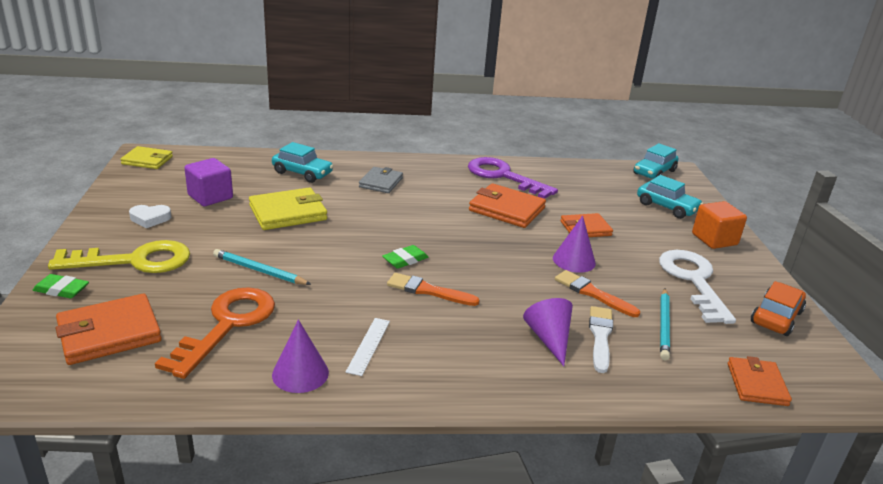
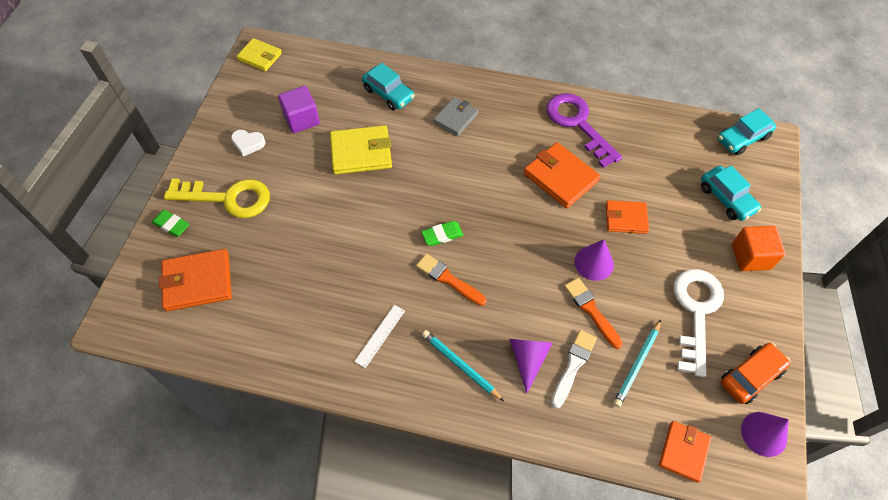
camera: 20 degrees right, 30 degrees up
orange key [155,287,275,379] -> none
turquoise pencil [213,249,311,285] -> turquoise pencil moved to [422,330,504,401]
purple cone [272,320,329,393] -> purple cone moved to [741,412,789,457]

